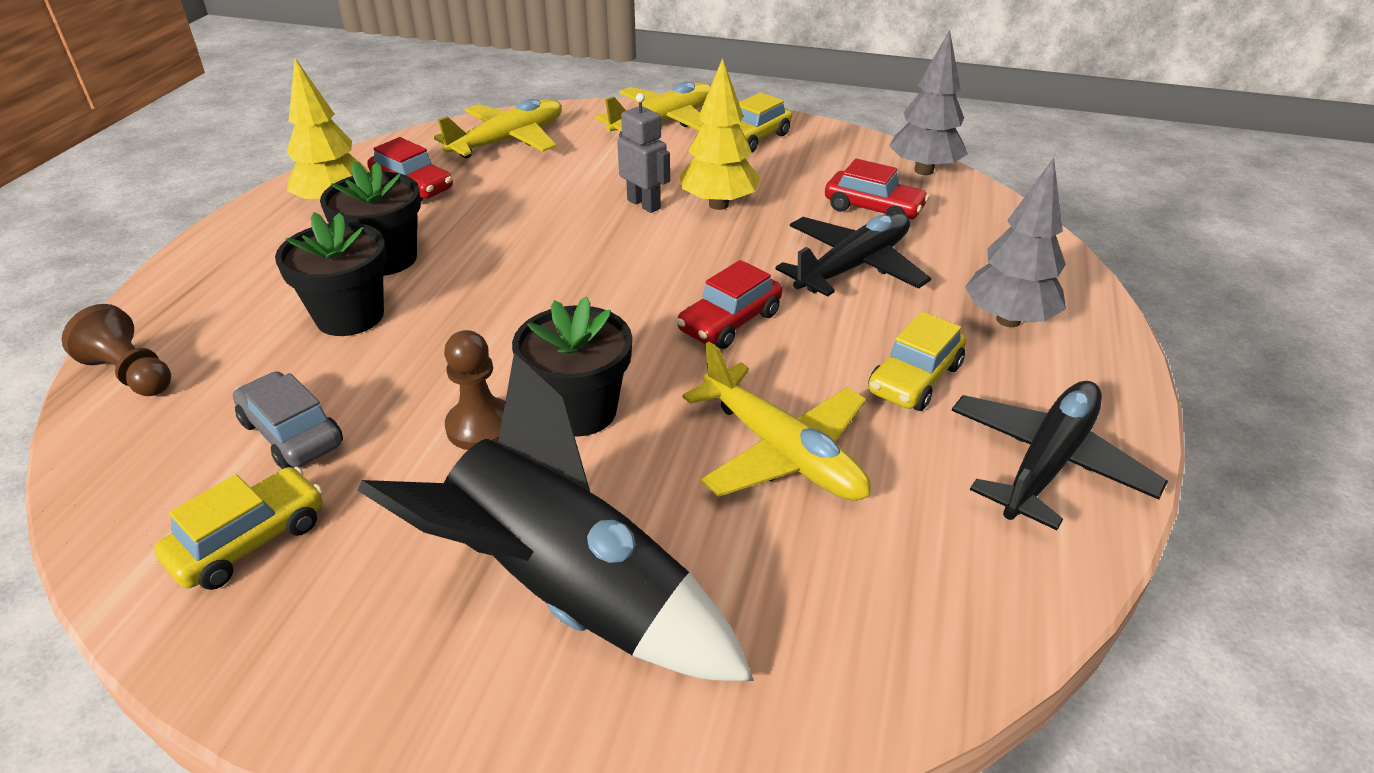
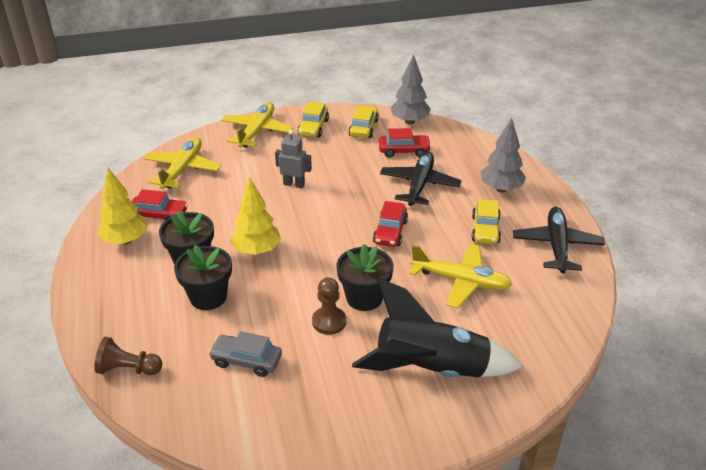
camera: 30 degrees left, 0 degrees up
yellow car [154,467,323,590] -> yellow car moved to [349,106,379,138]
yellow tree [679,58,761,210] -> yellow tree moved to [230,177,281,255]

